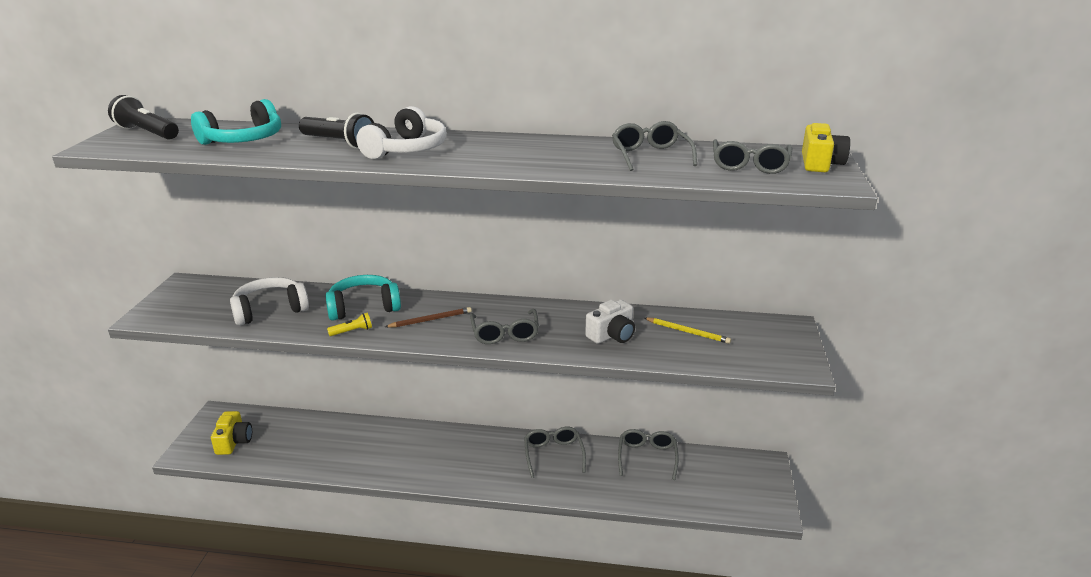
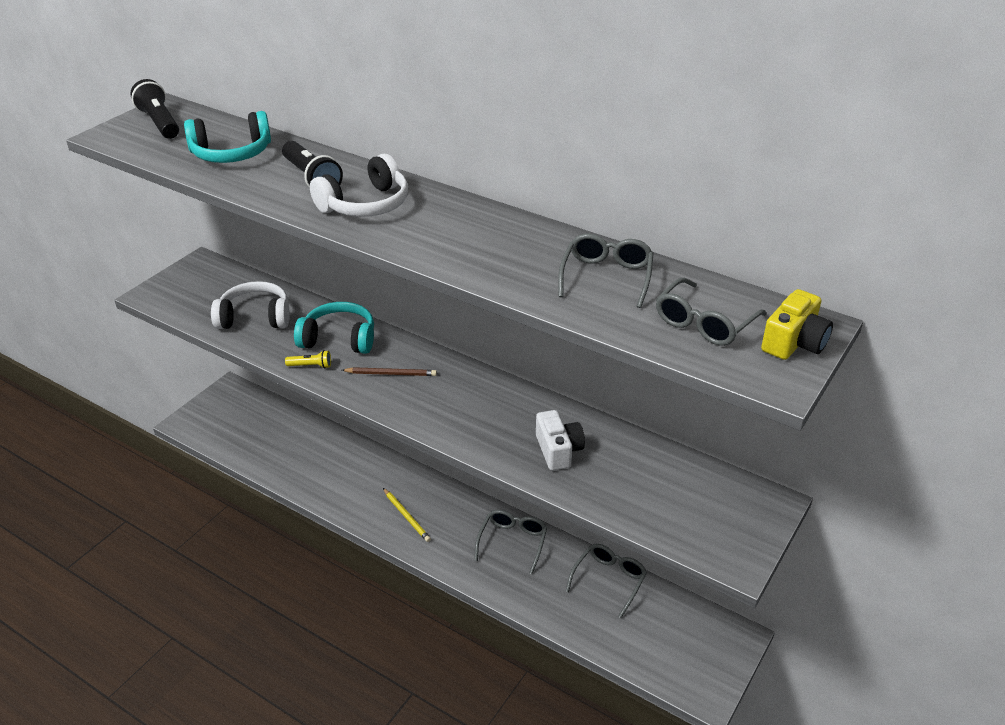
camera: 25 degrees right, 10 degrees up
yellow camera [211,411,252,455] -> none
grey glasses [470,309,539,344] -> none
white camera [585,300,635,344] -> white camera turned 90 degrees counterclockwise [536,410,585,471]
yellow pencil [645,318,731,344] -> yellow pencil moved to [383,488,431,542]

